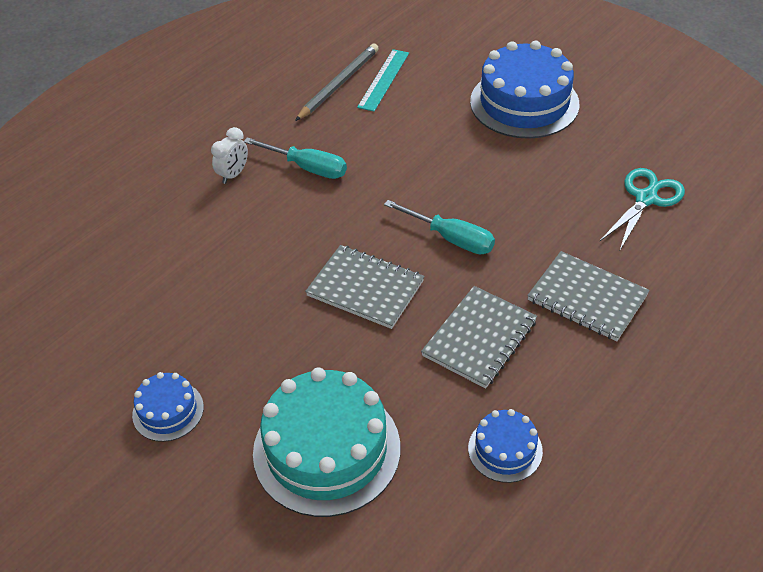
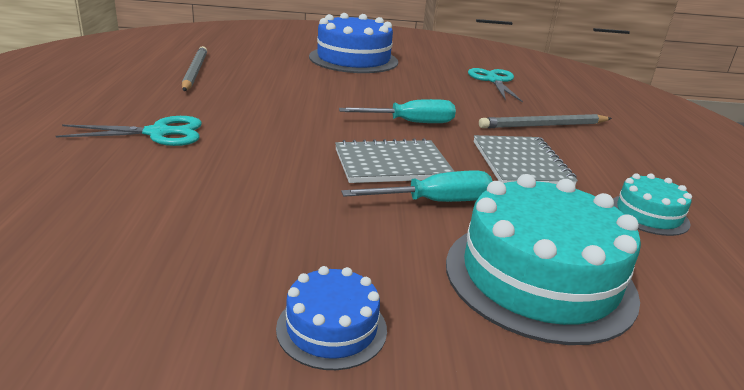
camera: 45 degrees left, 20 degrees down
white clock [211,127,248,184] -> turquoise scissors [56,116,202,146]
turquoise screwdriver [244,137,347,179] -> turquoise screwdriver moved to [341,171,493,202]
turquoise ruler [357,49,409,111] -> none
blue cake [468,409,543,483] -> turquoise cake [613,173,692,236]
grey notebook [527,251,650,341] -> grey pencil [479,114,612,128]

